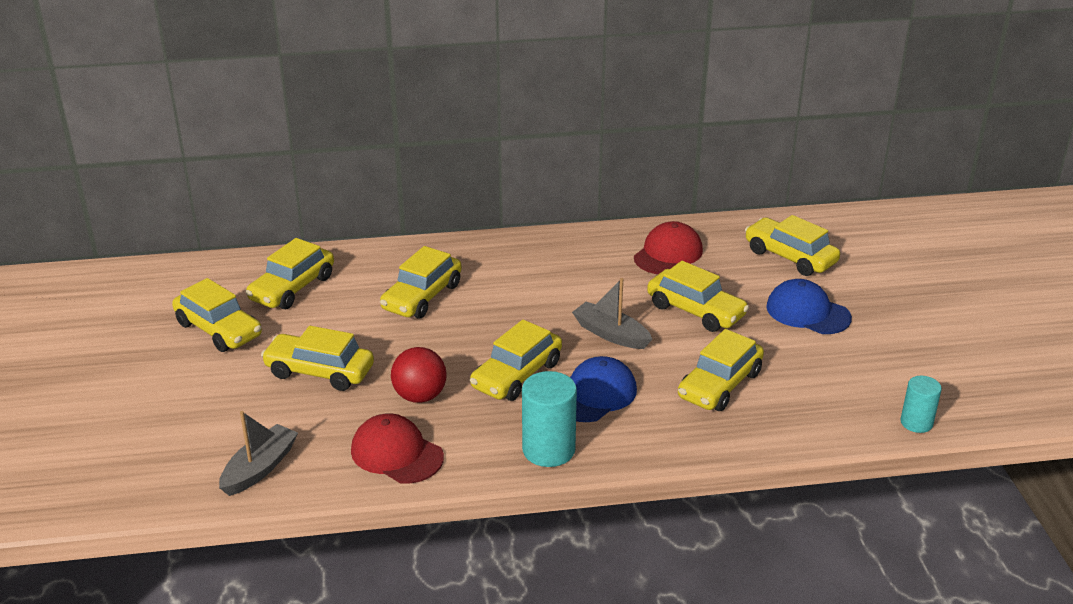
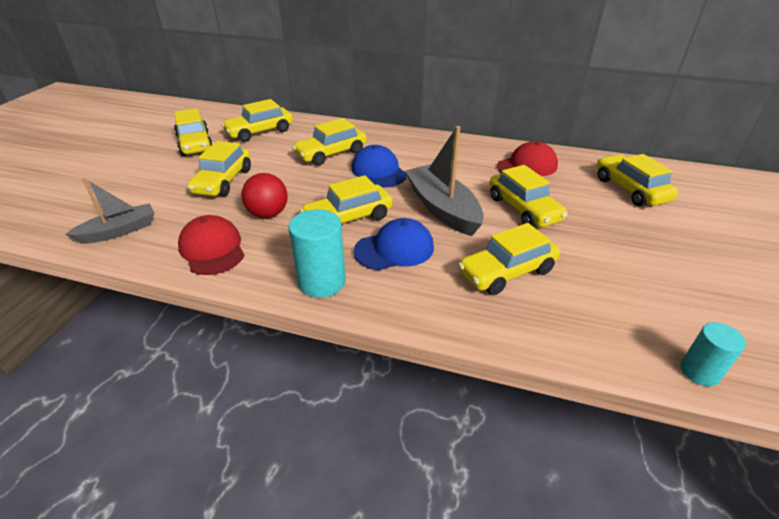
camera: 25 degrees right, 5 degrees up
yellow car [261,326,374,391] -> yellow car turned 120 degrees counterclockwise [187,141,251,196]
grey boat [572,278,652,349] -> grey boat [405,126,484,236], size x1.55
blue cap [766,279,852,334] -> blue cap moved to [352,145,407,187]

